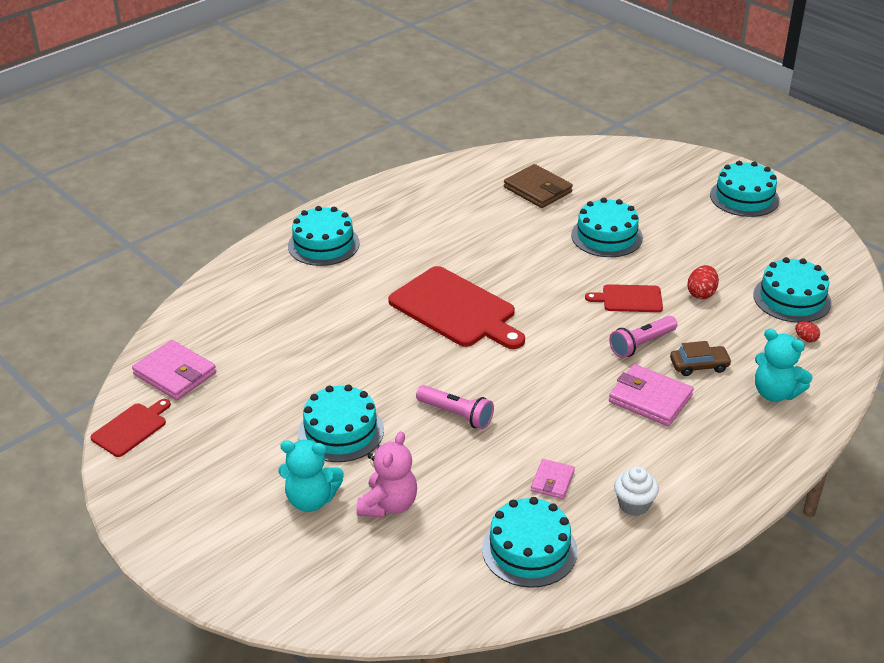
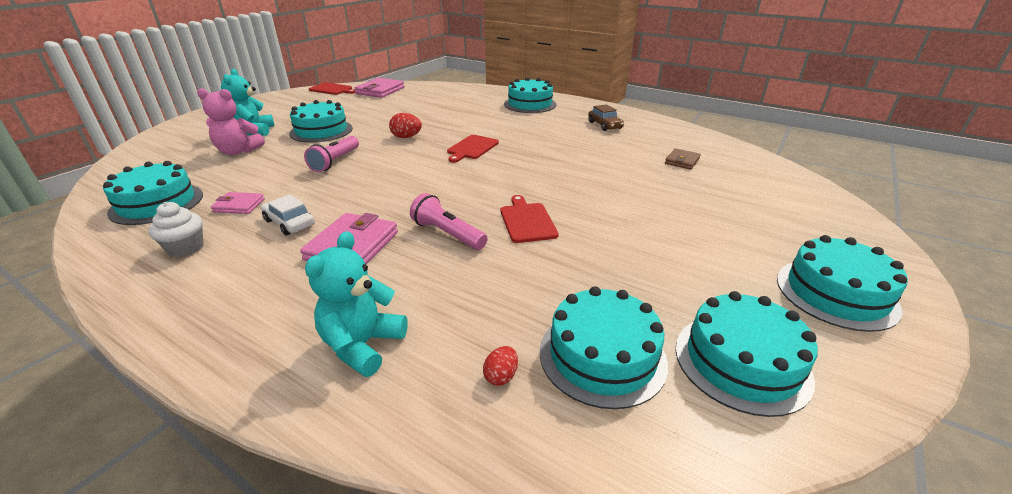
camera: 75 degrees right, 5 degrees down
red cutting board [388,266,525,349] -> red cutting board [447,135,499,163], size x0.52
brown wallet [504,164,573,208] -> brown wallet [665,148,701,170], size x0.58
turquoise cake [571,198,643,257] -> turquoise cake moved to [676,291,818,417]
brown car [670,341,732,376] -> brown car moved to [588,104,624,131]
red egg [687,265,719,299] -> red egg moved to [389,113,422,138]
none -> white car [261,195,315,236]

